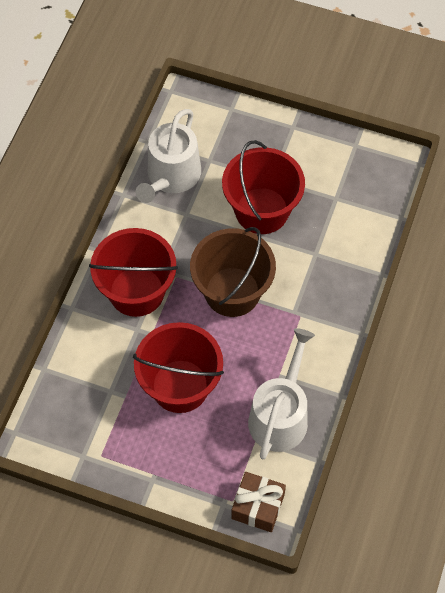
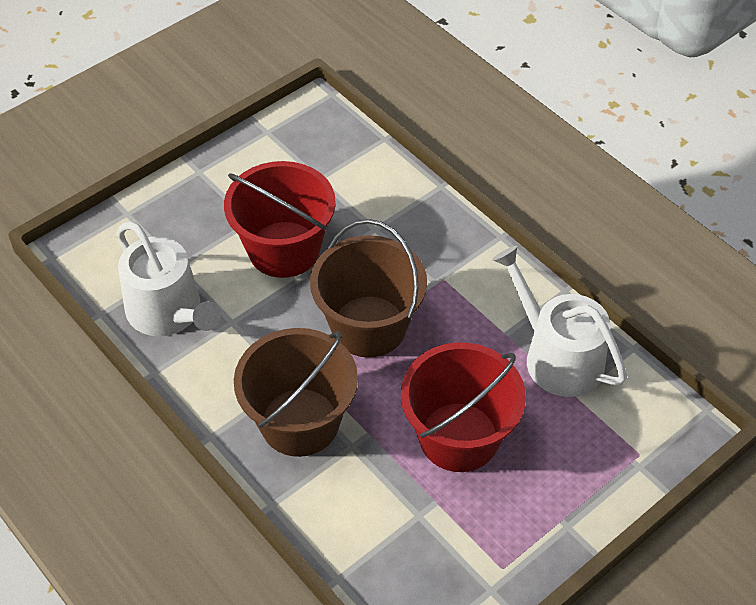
camera: 60 degrees left, 10 degrees down
red bucket [89,228,178,317] -> brown bucket [234,328,358,457]
brown gift [231,472,286,532] -> none

